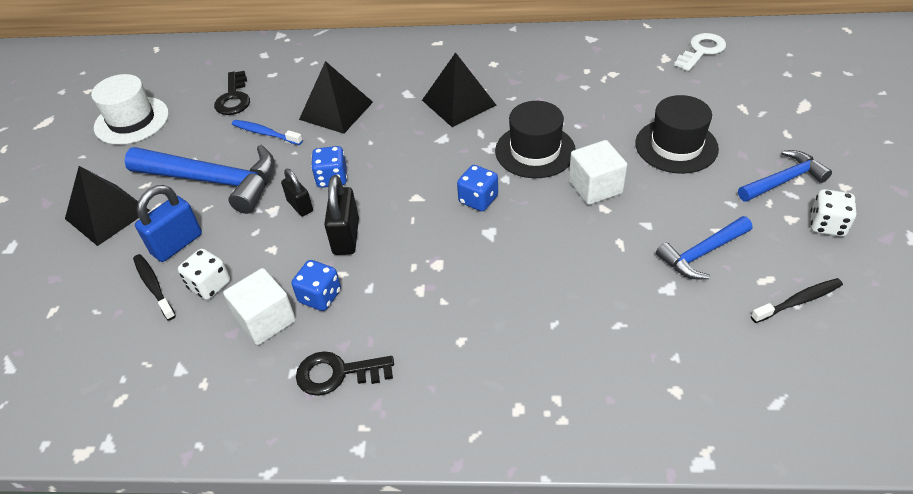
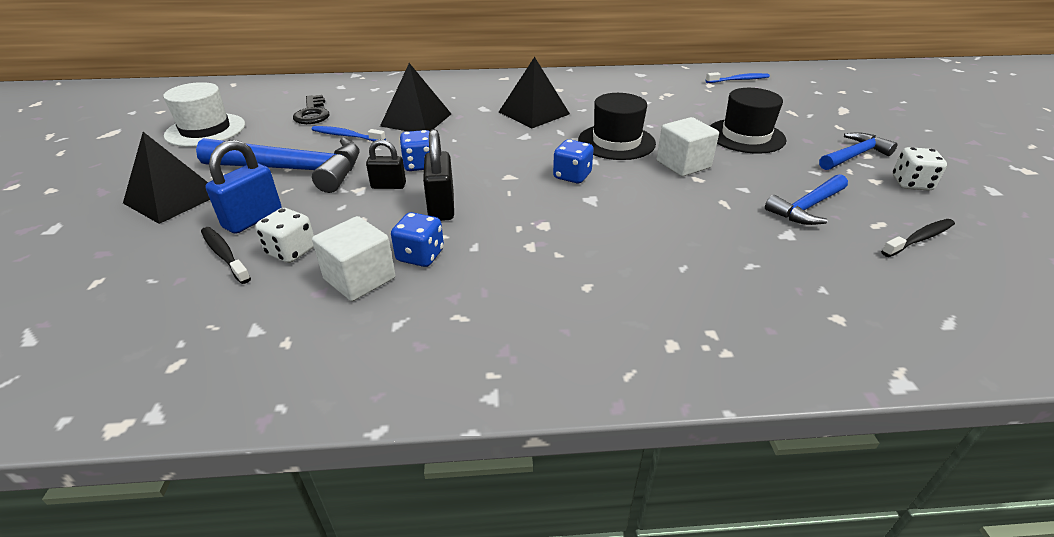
camera: 10 degrees left, 10 degrees down
black padlock [281,169,313,216] -> black padlock turned 45 degrees counterclockwise [366,139,406,189]
black key [296,351,394,396] -> none
white key [674,33,726,71] -> blue toothbrush [705,72,770,83]

